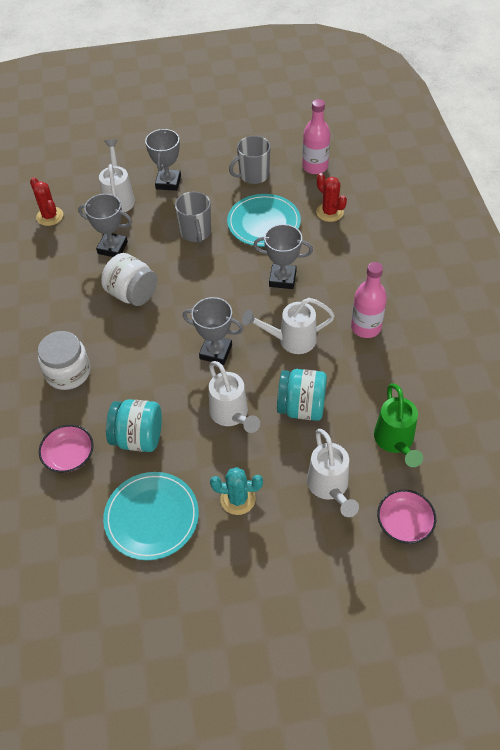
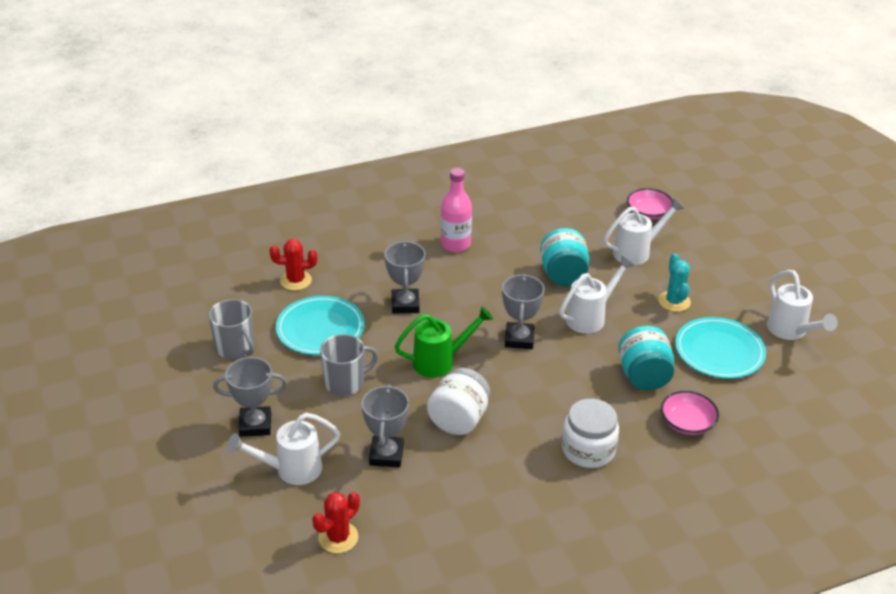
camera: 105 degrees left, 15 degrees down
white watering can [242,298,335,354] -> white watering can moved to [767,270,838,340]
pink bottle [302,99,330,174] -> none
red cactus [316,173,347,222] -> red cactus turned 45 degrees clockwise [270,239,317,291]
green watering can [374,383,423,467] -> green watering can moved to [394,306,493,378]

